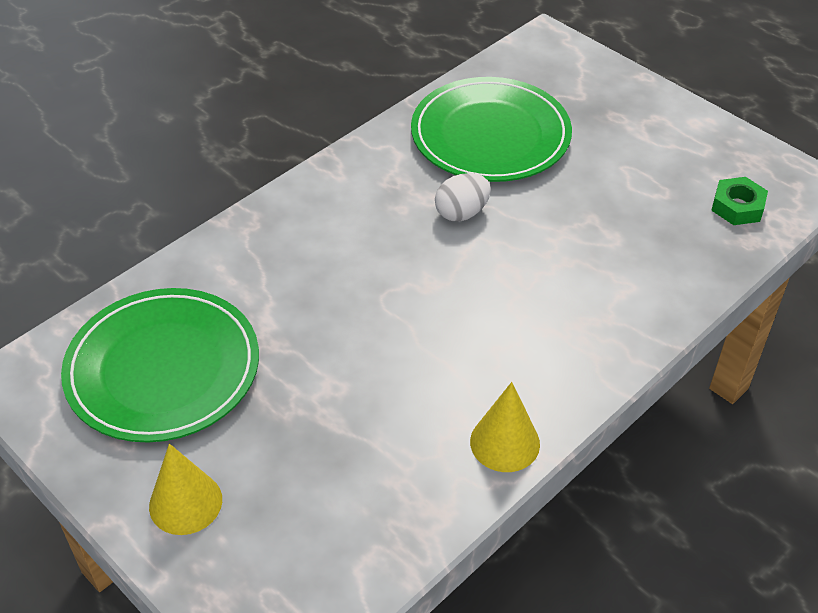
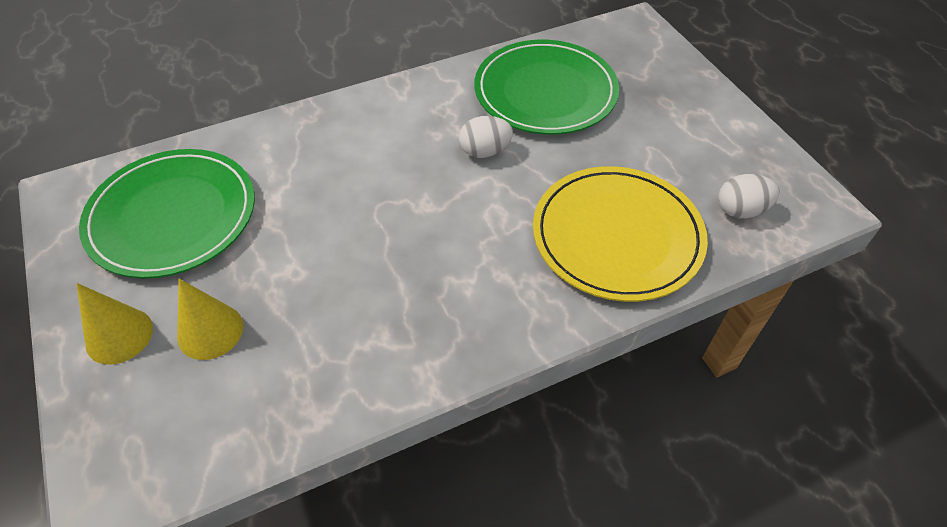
camera: 20 degrees right, 5 degrees up
yellow cone [470,382,540,472] -> yellow cone moved to [177,279,243,360]
green nut [711,177,768,225] -> white egg [718,174,780,219]
none -> yellow plate [533,166,708,302]

